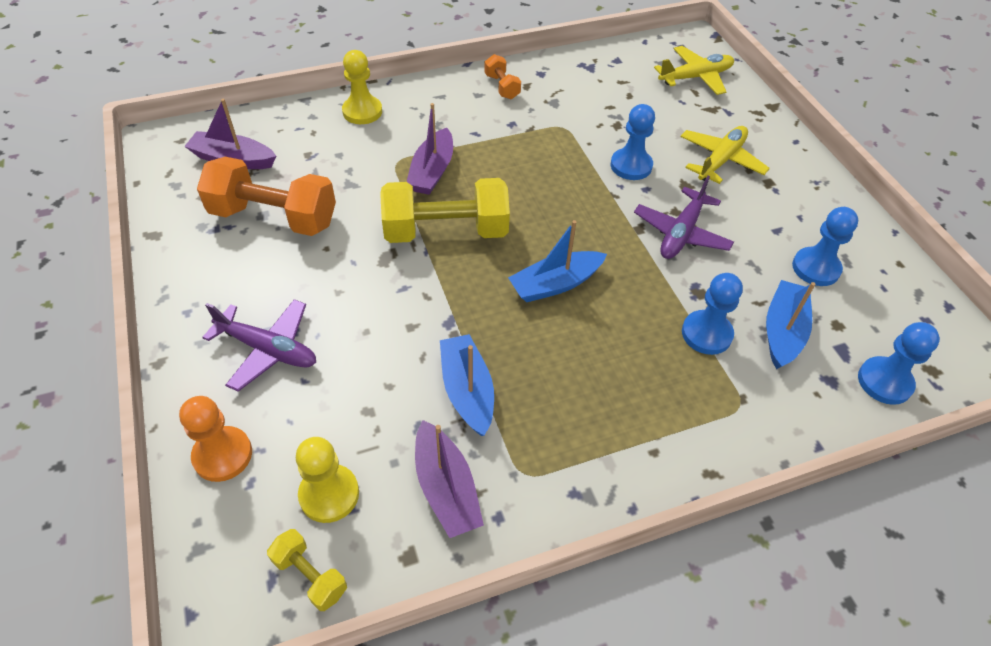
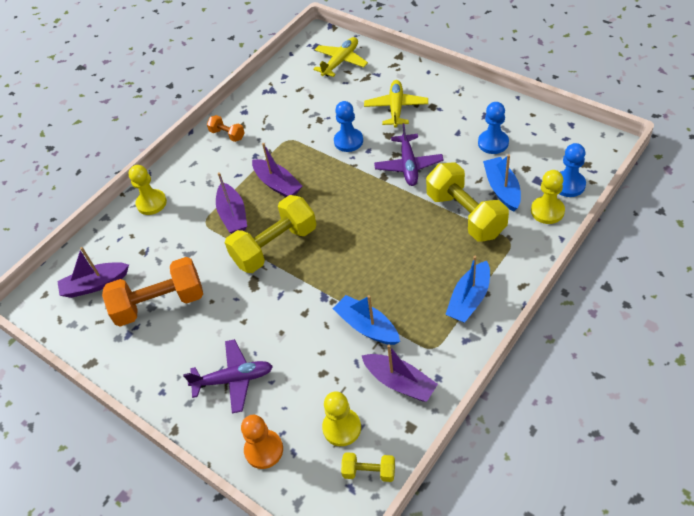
camera: 25 degrees left, 0 degrees up
blue boat [508,220,607,302] -> blue boat moved to [445,256,490,323]
blue pawn [682,273,743,355] -> yellow dumbbell [426,162,509,241]
none -> purple boat [252,143,302,197]
none -> yellow pawn [531,170,565,224]

